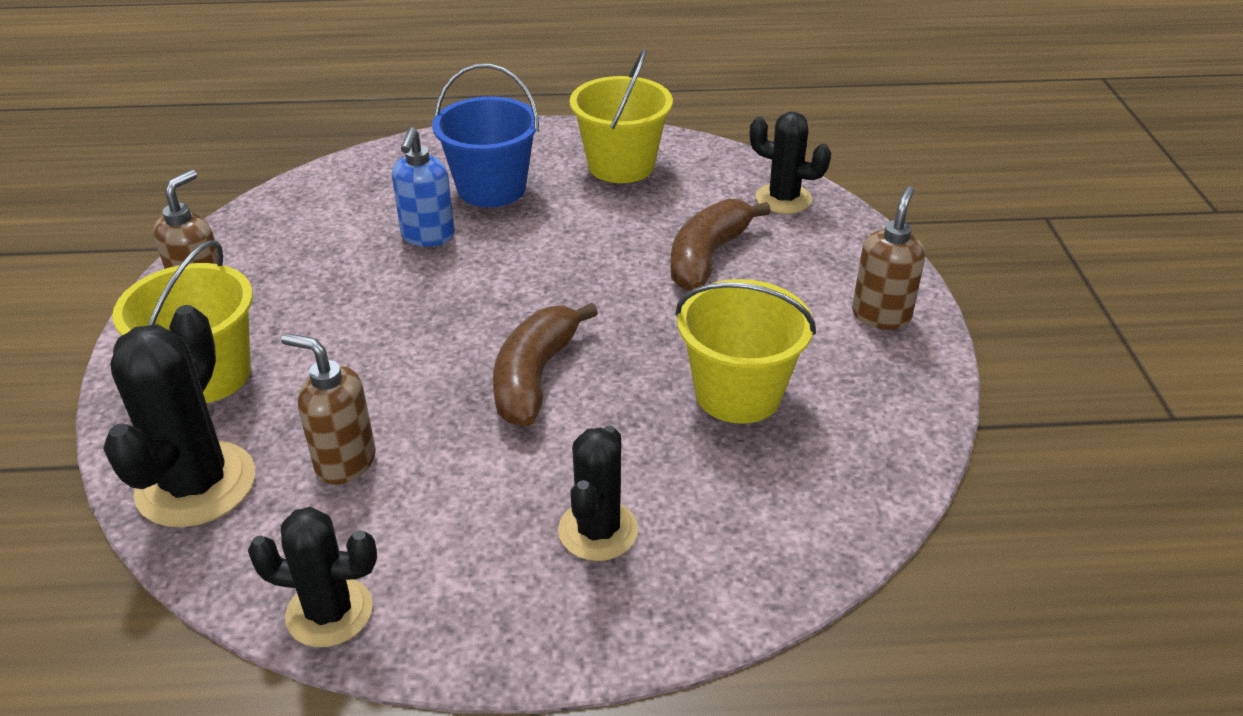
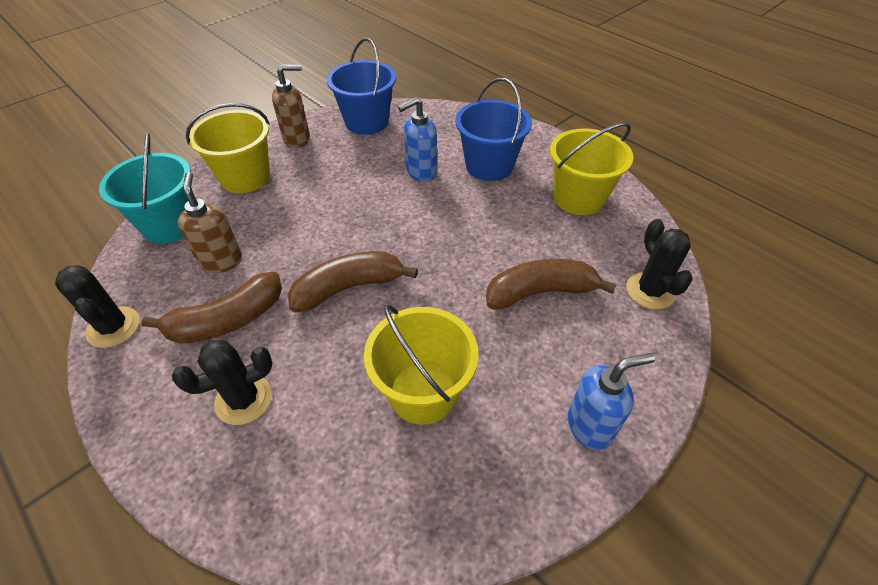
camera: 50 degrees right, 10 degrees up
black cactus [103,305,255,527] -> turquoise bucket [99,133,191,244]
brown soap dispenser [852,186,925,330] -> blue soap dispenser [568,353,655,450]
none -> brown banana [141,272,282,344]
none -> blue bucket [327,38,396,135]

